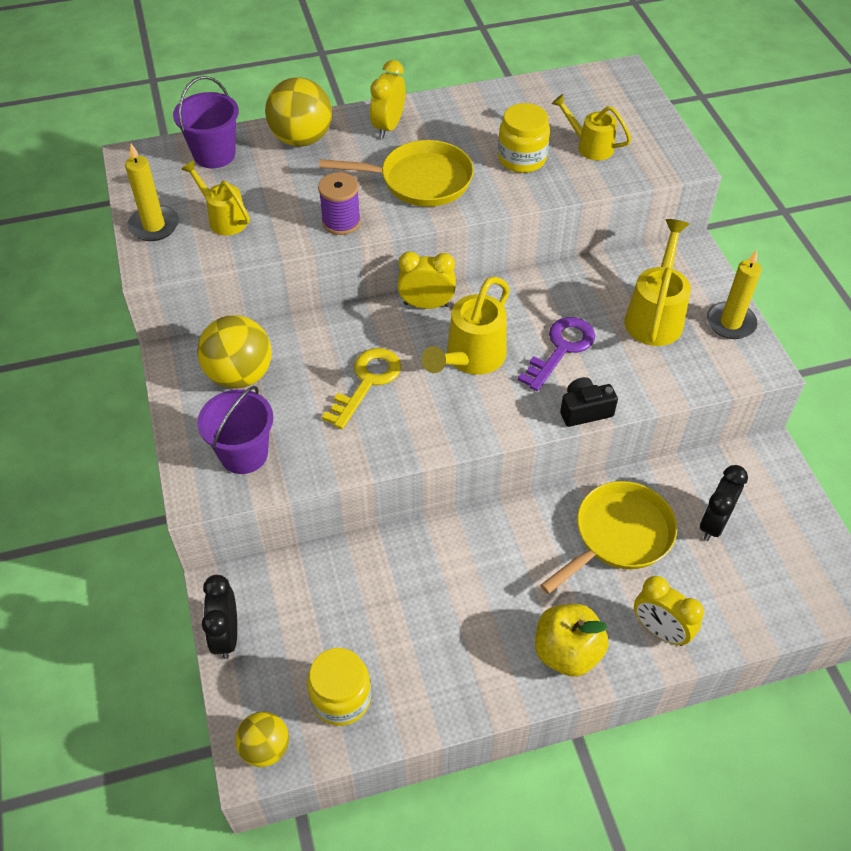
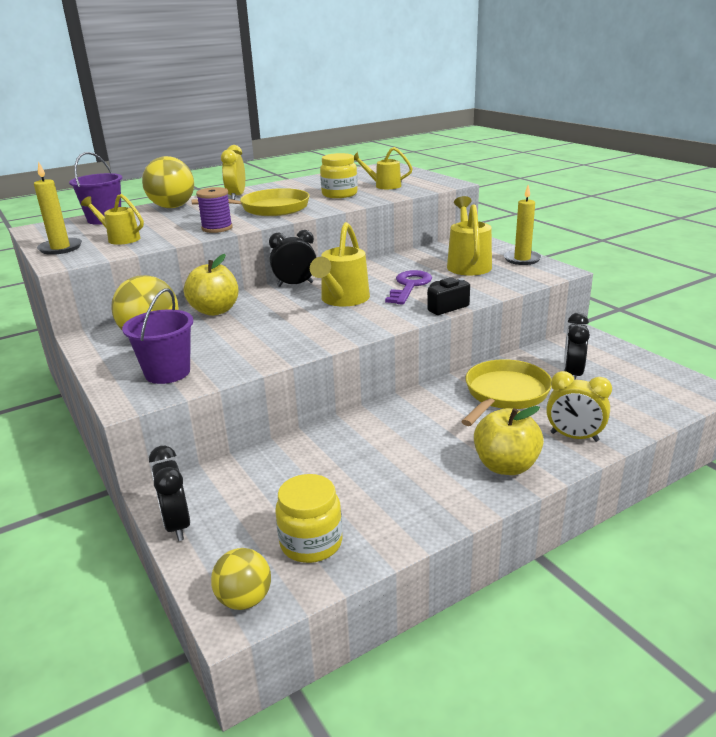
camera: 15 degrees left, 25 degrees down
yellow key [322,348,401,429] -> none
yellow clock [397,251,456,309] -> black clock [269,230,316,287]
none -> yellow apple [184,254,238,316]

